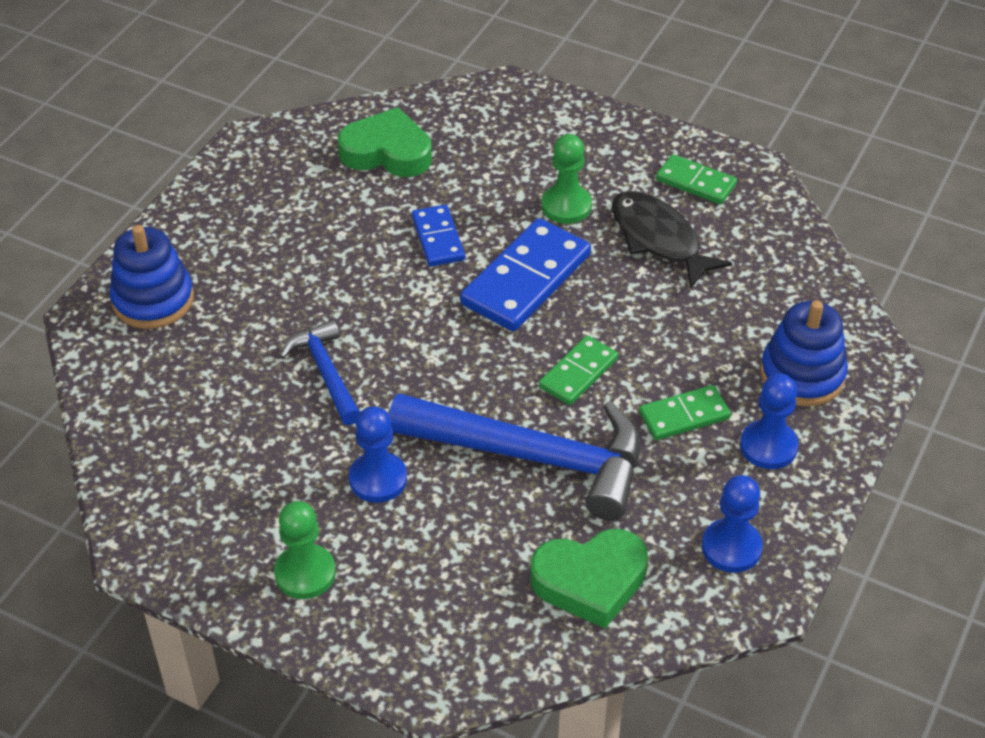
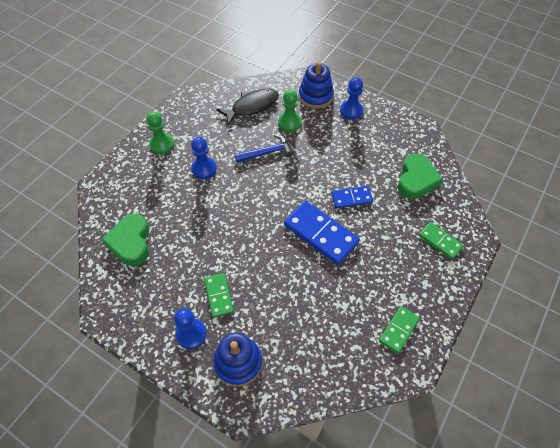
camera: 95 degrees right, 10 degrees up
blue hammer [389,393,640,521] -> none
green domino [539,335,618,405] -> green domino moved to [419,222,464,260]
green pawn [541,134,592,224] -> green pawn moved to [278,90,302,132]
black fish [612,191,732,288] -> black fish moved to [217,89,279,126]
blue pawn [702,475,763,573] -> blue pawn moved to [340,77,363,119]

